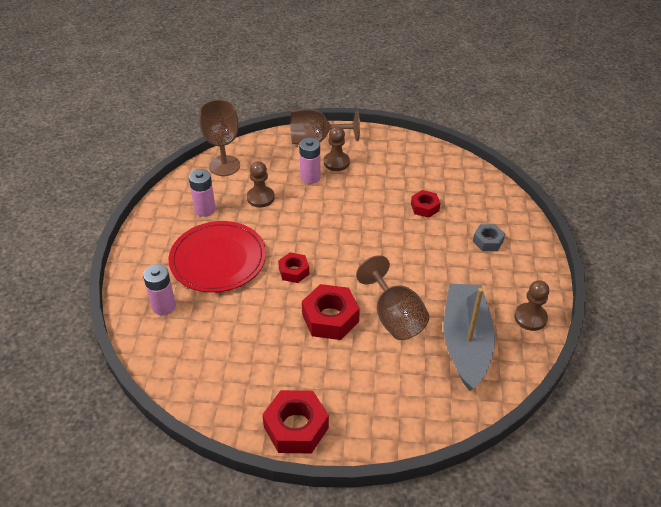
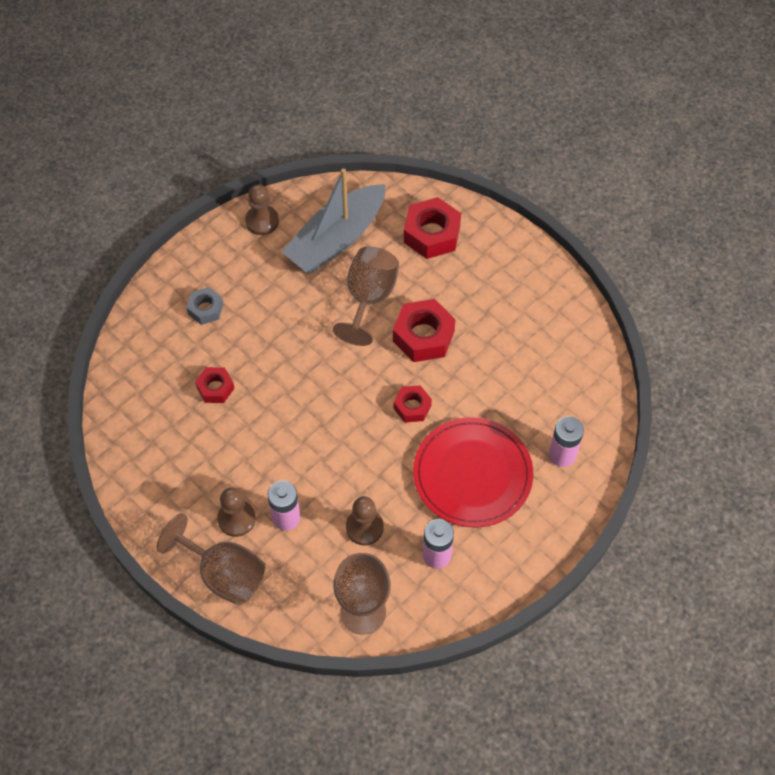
camera: 140 degrees left, 15 degrees up
red nut [262,390,329,453] -> red nut moved to [404,197,461,259]

